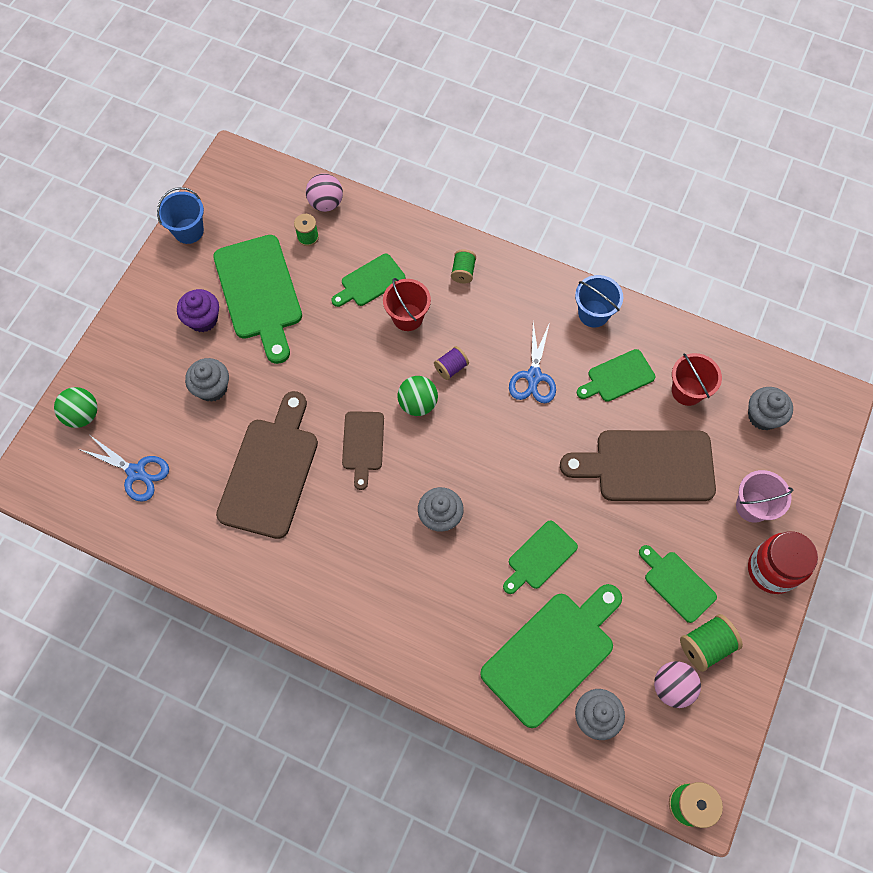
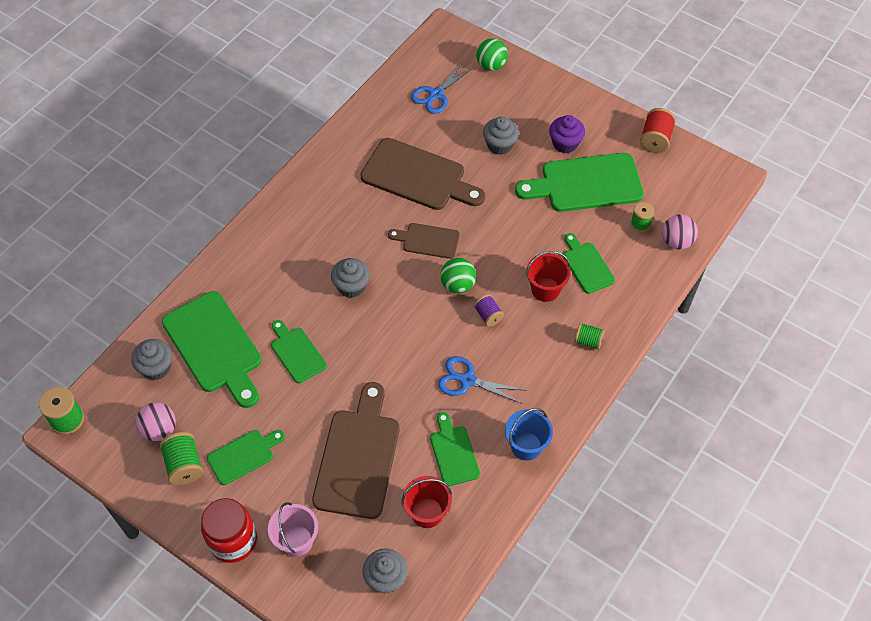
camera: 100 degrees right, 10 degrees down
blue bucket [157,187,204,244] -> red spool [640,108,676,153]

